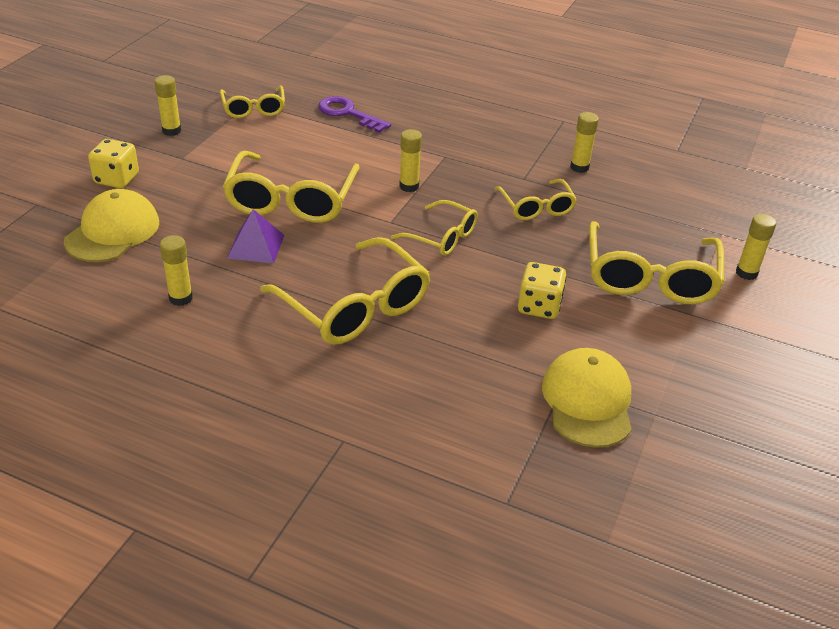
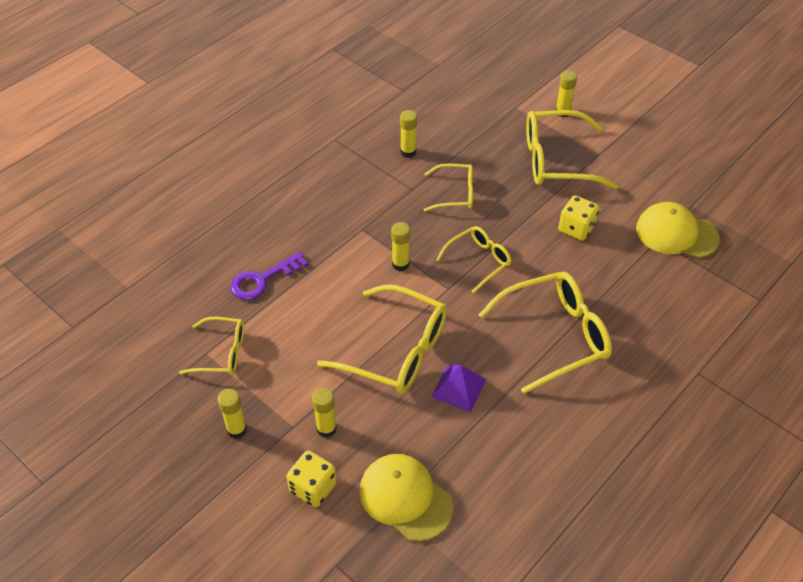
camera: 70 degrees left, 10 degrees up
yellow glue stick [160,235,193,306] -> yellow glue stick moved to [312,388,337,438]
yellow glasses [589,221,725,305] -> yellow glasses turned 150 degrees clockwise [526,110,618,189]

